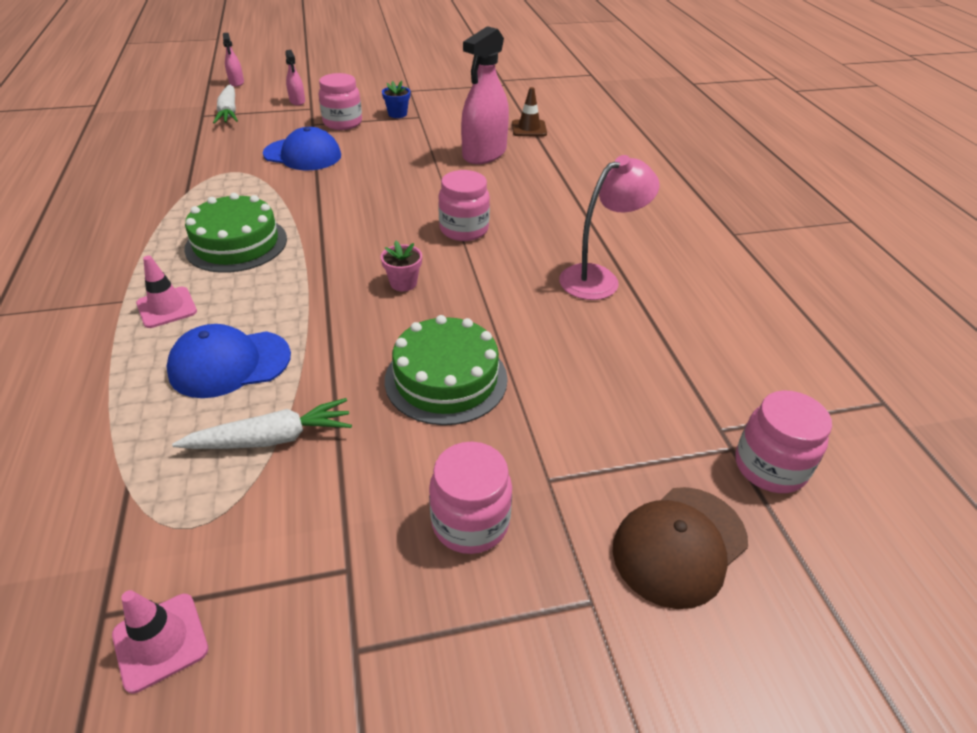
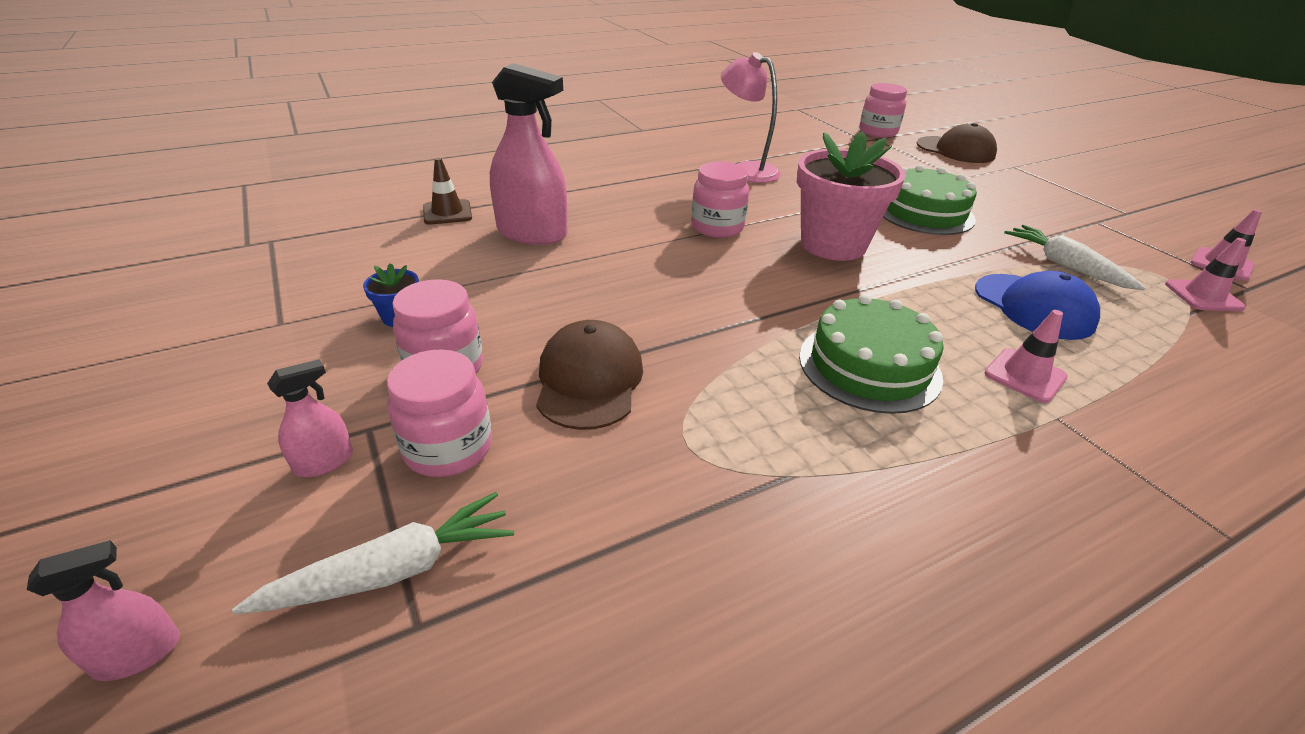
camera: 105 degrees left, 5 degrees down
blue cap [263,127,341,170] -> brown cap [536,320,643,430]
pink flower pot [381,241,422,291] -> pink flower pot [797,131,906,261], size x2.40
pink jar [429,442,512,554] -> pink jar moved to [387,349,492,477]
none -> pink traffic cone [1165,238,1246,311]

